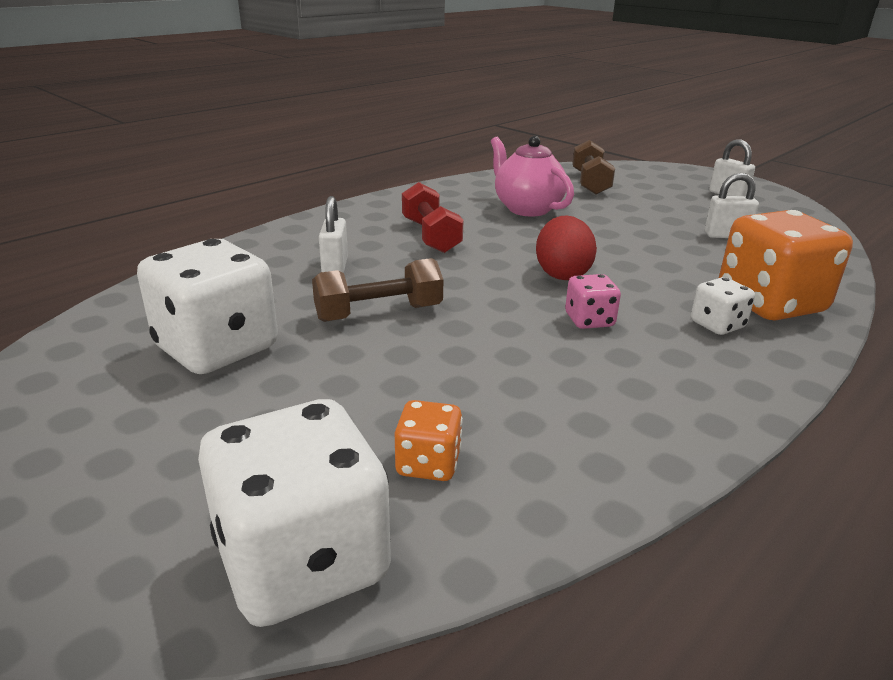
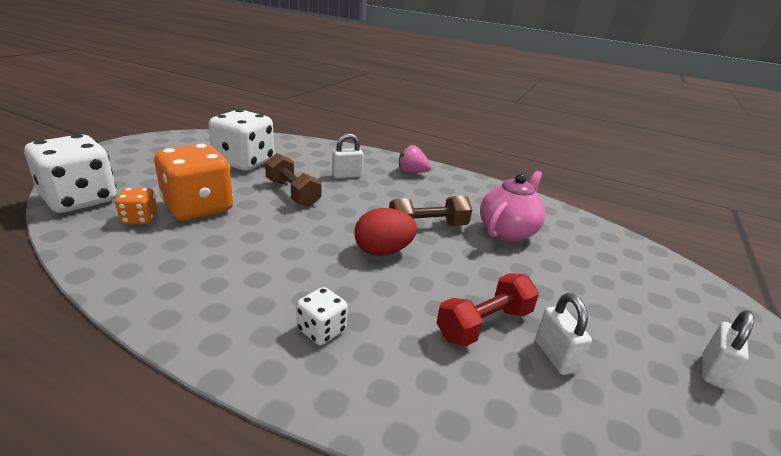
camera: 70 degrees right, 0 degrees up
red dumbbell [402,182,464,253] -> red dumbbell moved to [437,273,539,347]
pink dice [565,274,621,329] -> none
brown dumbbell [572,140,615,194] -> brown dumbbell moved to [389,196,472,226]
orange dice [719,210,853,321] -> orange dice moved to [154,144,233,221]
none -> pink strawberry [399,145,432,173]

